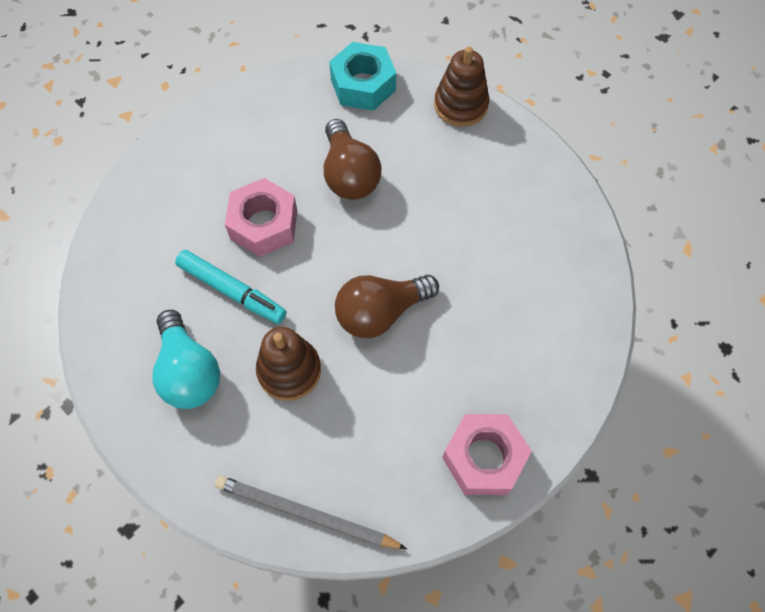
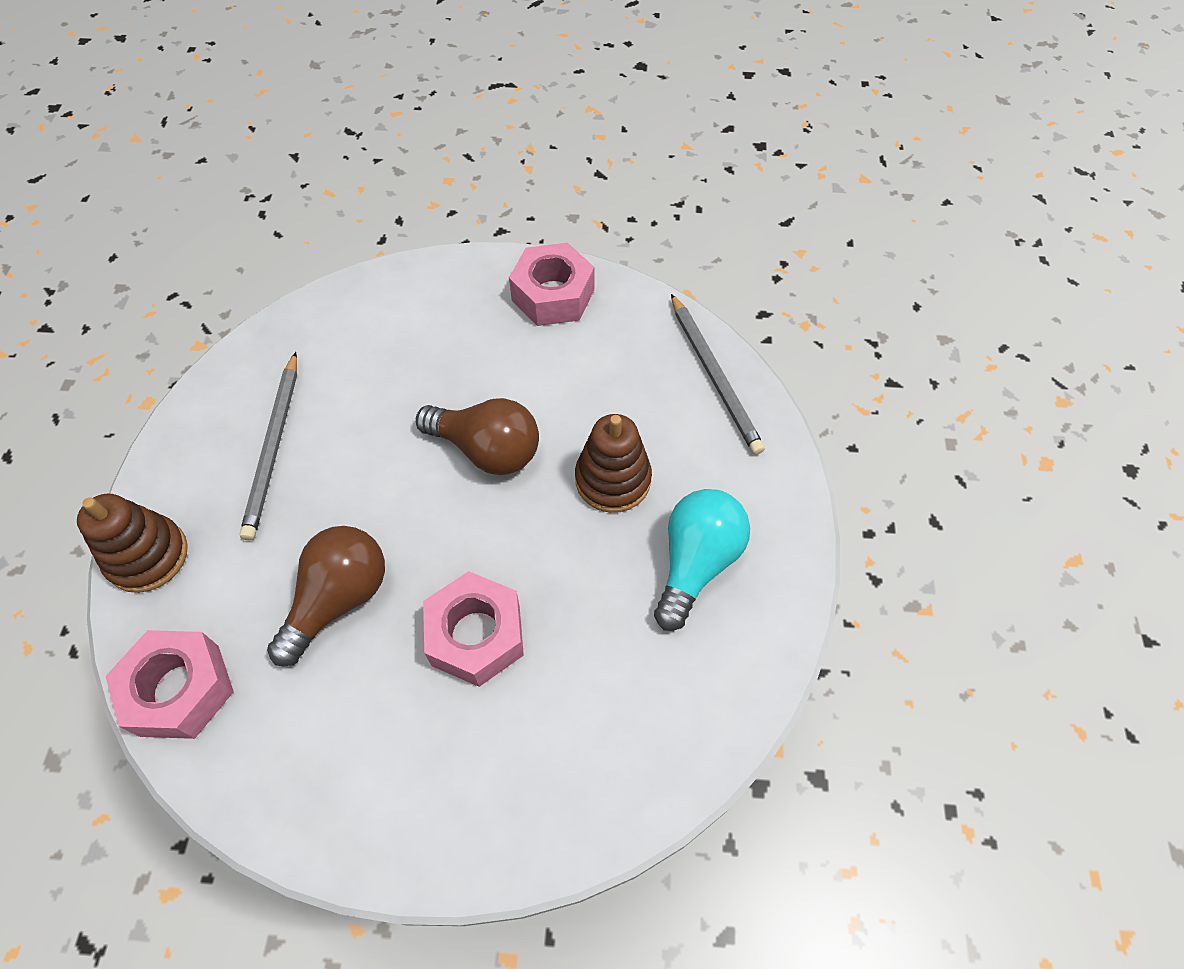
camera: 130 degrees left, 5 degrees down
turquoise marker [175,250,287,324] -> none
turquoise nut [329,42,396,111] -> pink nut [106,630,234,739]
none -> grey pencil [240,352,297,540]

